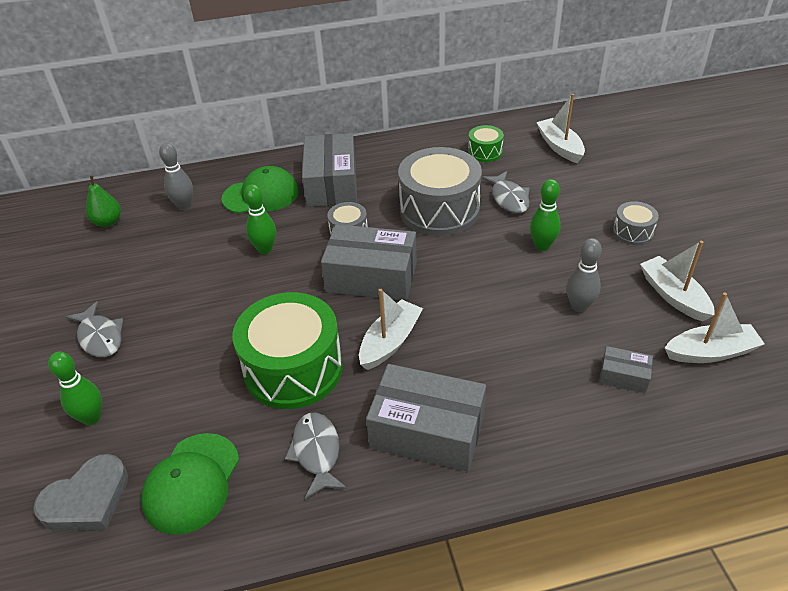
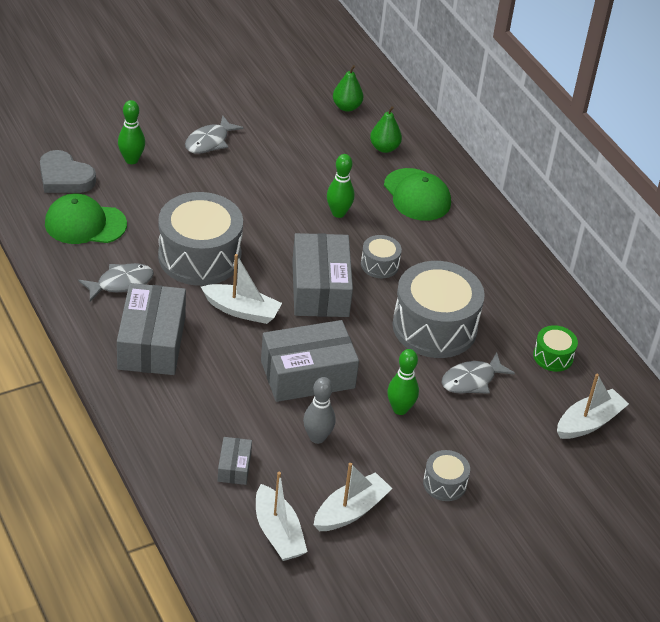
camera: 70 degrees right, 0 degrees up
grey bowling pin [159,143,193,210] -> green pear [370,106,402,153]
green drum [233,292,343,409] -> grey drum [158,192,243,286]
grey box [302,133,357,207] -> grey box moved to [261,320,359,402]

